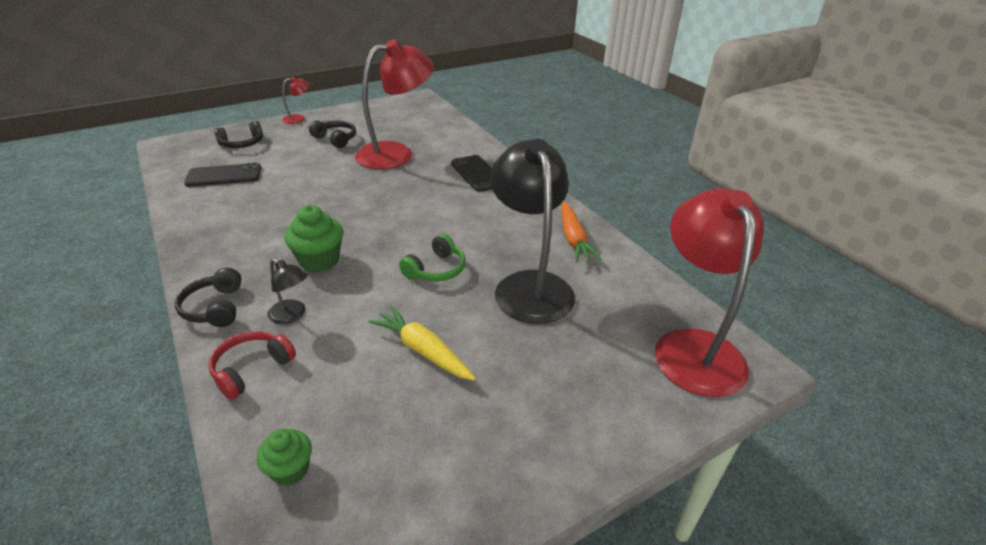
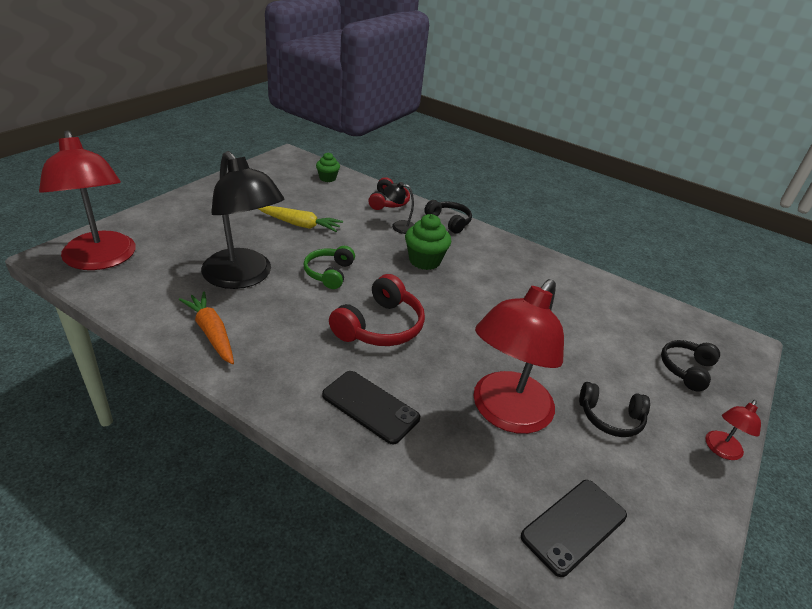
camera: 150 degrees right, 0 degrees up
black phone [184,163,261,187] -> black phone moved to [521,480,627,577]
none -> red headphones [329,274,425,346]

